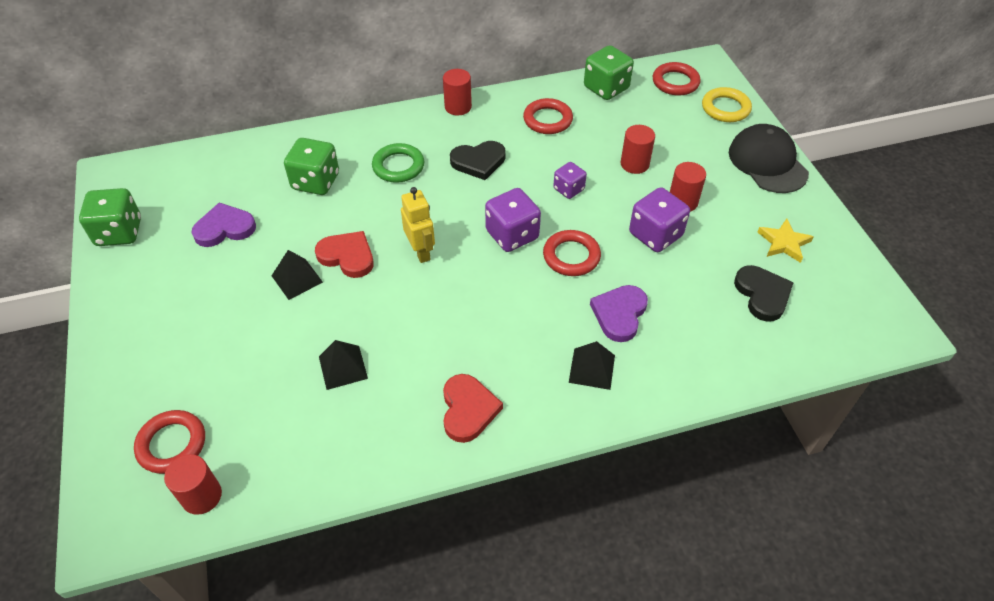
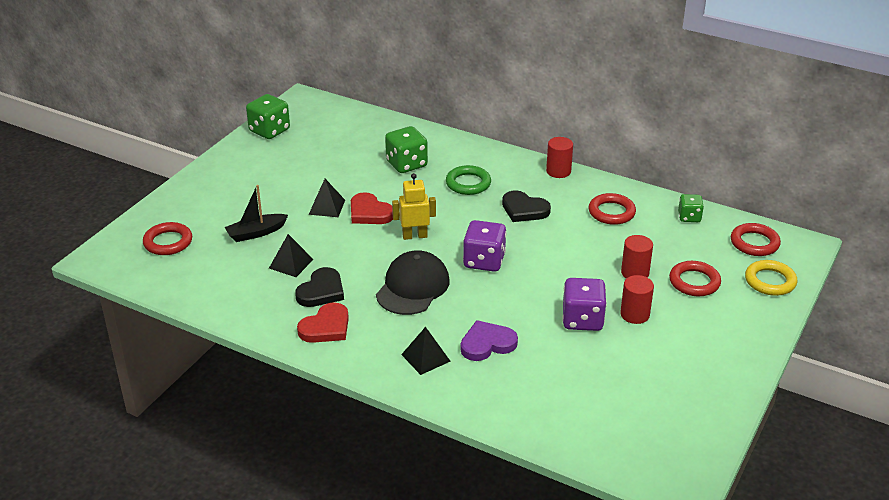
camera: 45 degrees right, 15 degrees down
red cylinder [164,454,222,515] -> none
purple heart [191,203,256,247] -> none
red heart [315,231,374,278] -> red heart turned 150 degrees clockwise [351,192,393,224]
yellow robot [401,187,435,263] -> yellow robot turned 120 degrees counterclockwise [392,173,436,240]
red ring [543,230,601,276] -> red ring moved to [669,261,721,296]
purple dice [553,162,587,199] -> none
green dice [584,45,634,100] -> green dice [678,194,704,222], size x0.61
black cap [729,124,809,193] -> black cap moved to [376,250,450,315]
black heart [734,265,794,322] -> black heart moved to [295,267,344,307]
yellow star [758,219,814,263] -> none
none -> black boat [225,185,288,242]

